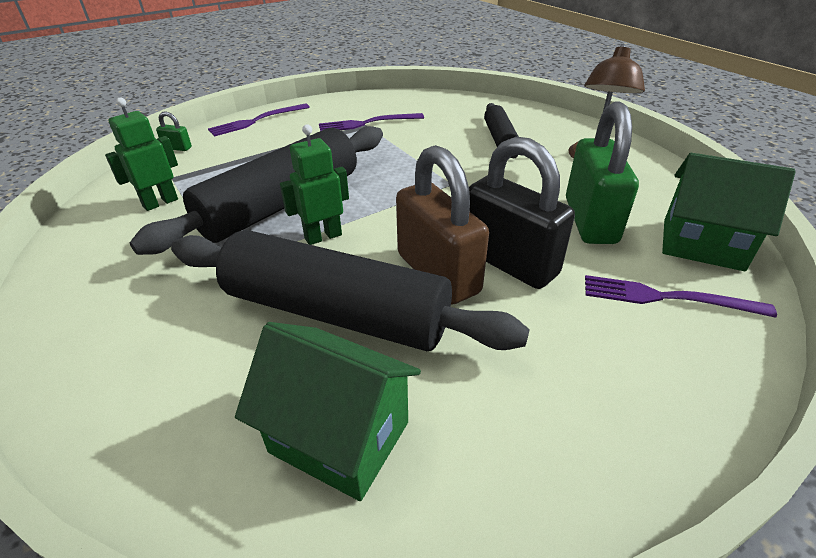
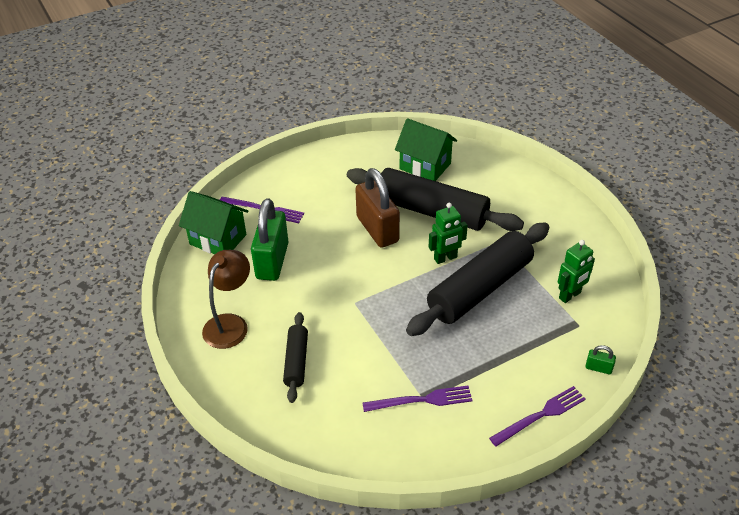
camera: 175 degrees left, 5 degrees up
black padlock [469,137,575,289] -> none

